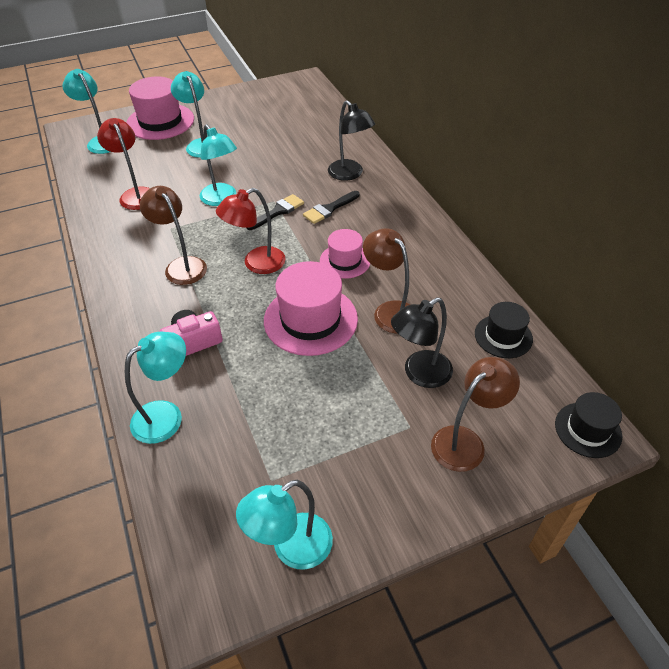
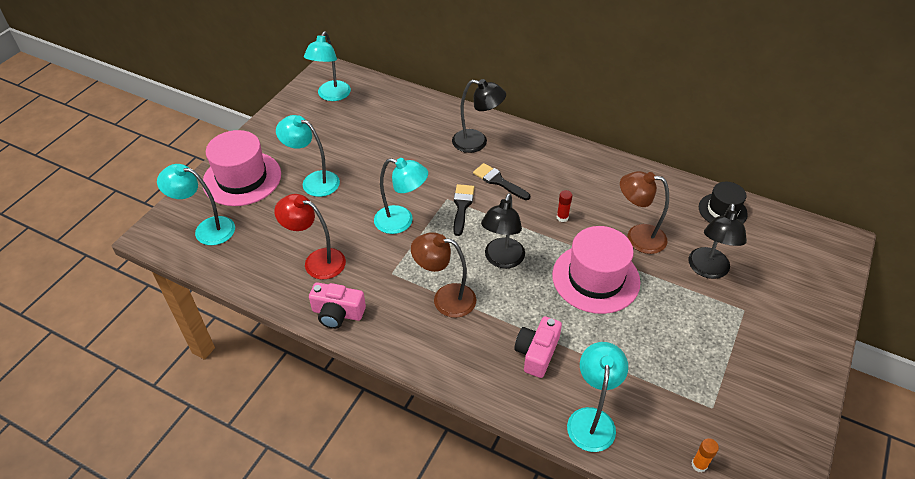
camera: 40 degrees left, 0 degrees up
red lamp [216,188,285,274] -> black lamp [481,193,525,268]
turquoise lamp [236,480,333,569] -> turquoise lamp moved to [304,31,351,101]
black brush [303,191,360,224] -> black brush turned 120 degrees clockwise [473,163,530,200]
pink hat [320,229,370,279] -> red glue stick [557,190,572,222]
brown lamp [431,357,520,472] -> none
black hat [555,392,622,458] -> none
none -> pink camera [309,282,366,329]
none -> orange glue stick [692,438,719,473]

